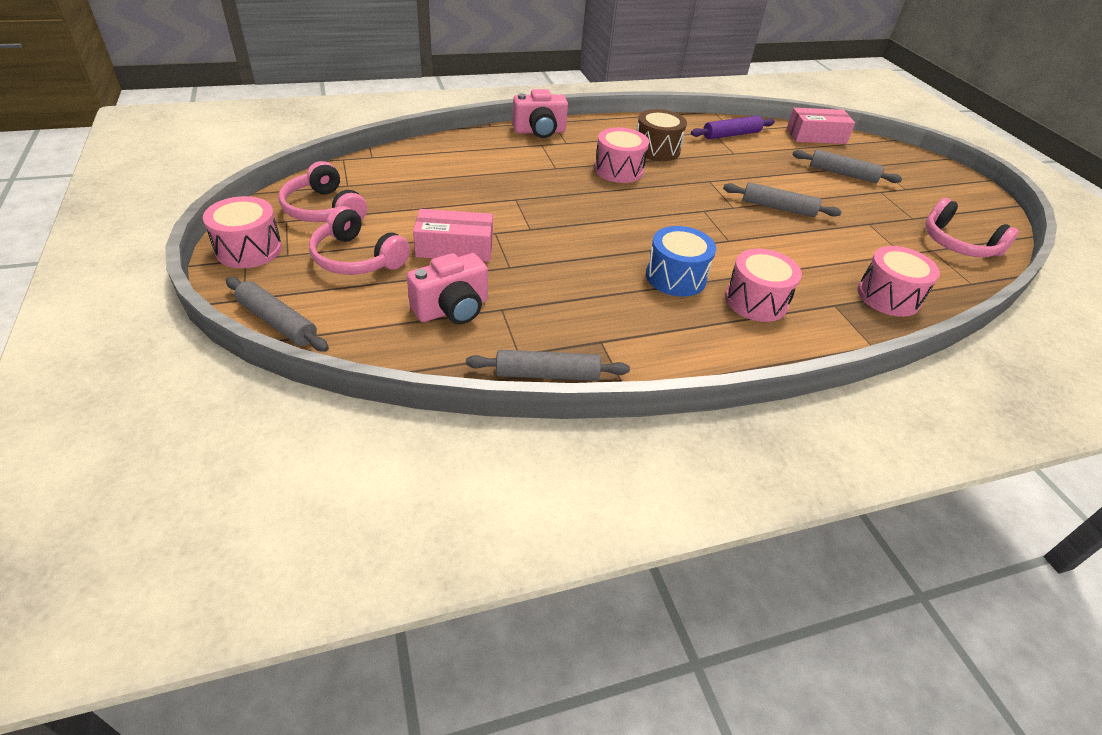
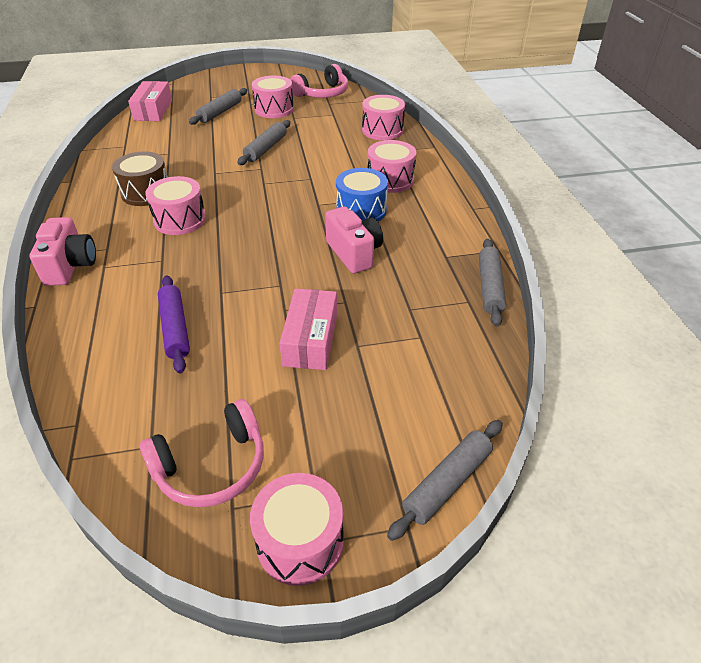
camera: 80 degrees left, 0 degrees up
pink headphones [309,206,410,275] -> none
pink camera [407,253,488,324] -> pink camera moved to [325,207,383,273]
purple rolling pin [691,116,775,139] -> purple rolling pin moved to [158,276,190,373]
none -> pink drum [252,76,294,118]

